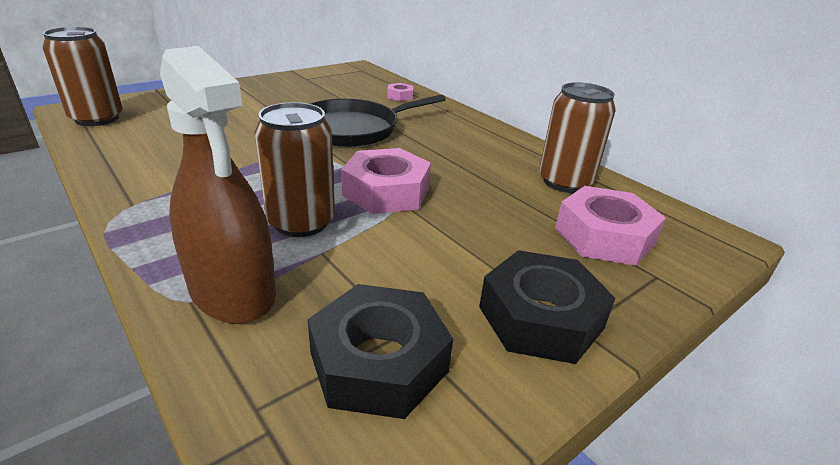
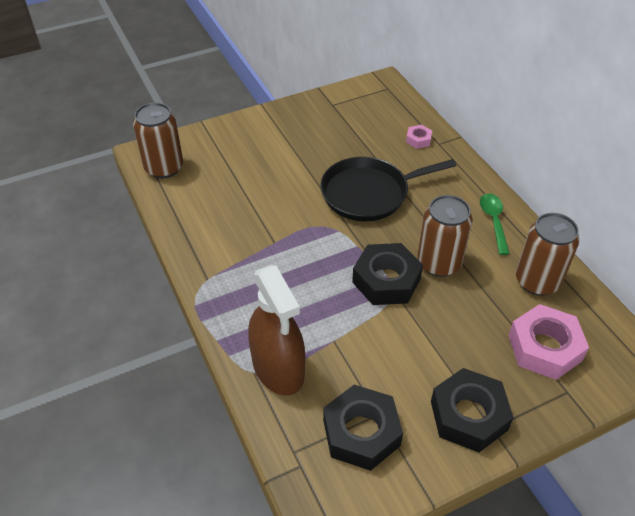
camera: 15 degrees right, 15 degrees up
brown can [254,102,335,237] -> brown can moved to [418,195,472,277]
pink nut [341,148,431,214] -> black nut [352,243,423,305]
none -> green spoon [480,193,510,255]

